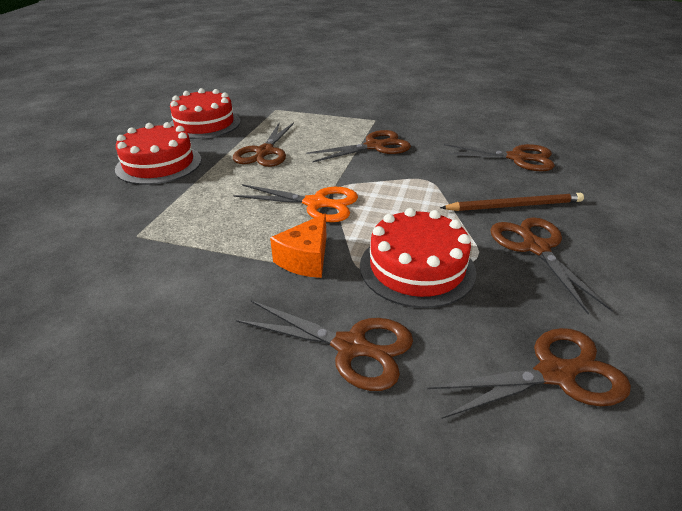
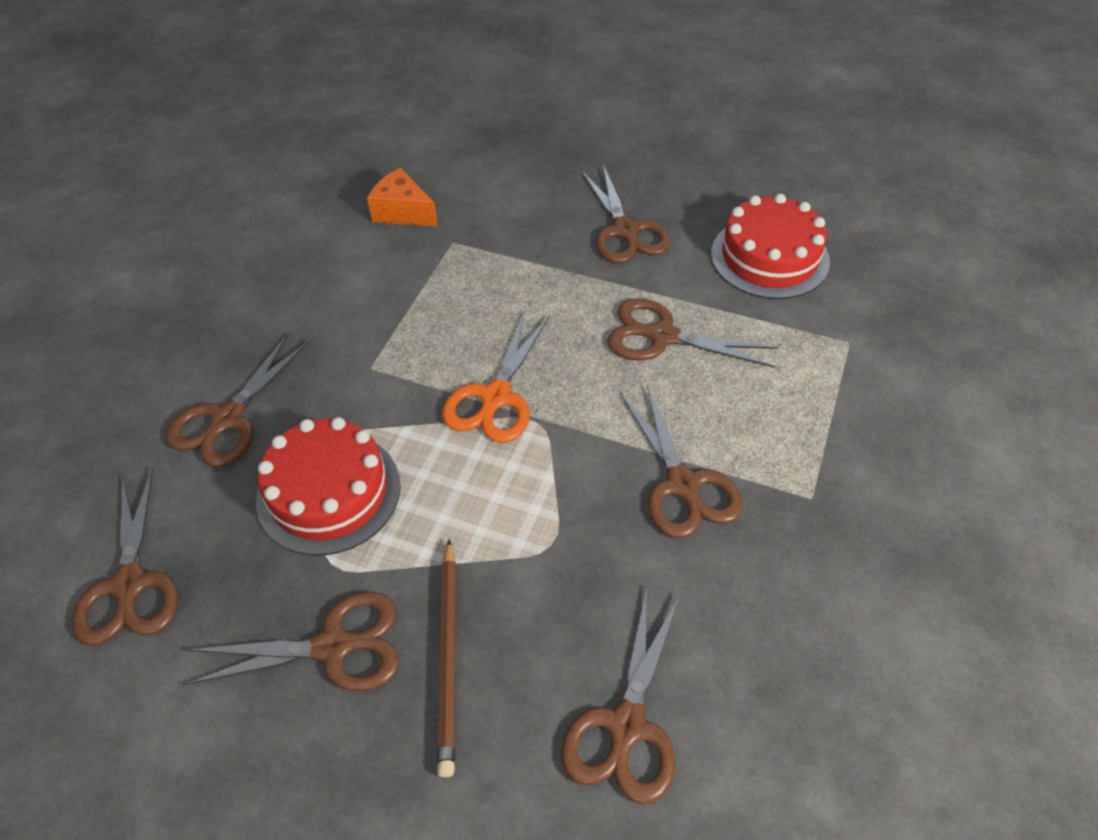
camera: 95 degrees right, 15 degrees up
red cake [115,122,202,185] -> brown scissors [581,164,671,263]
orange cheese [270,214,326,278] -> orange cheese moved to [367,168,438,226]

